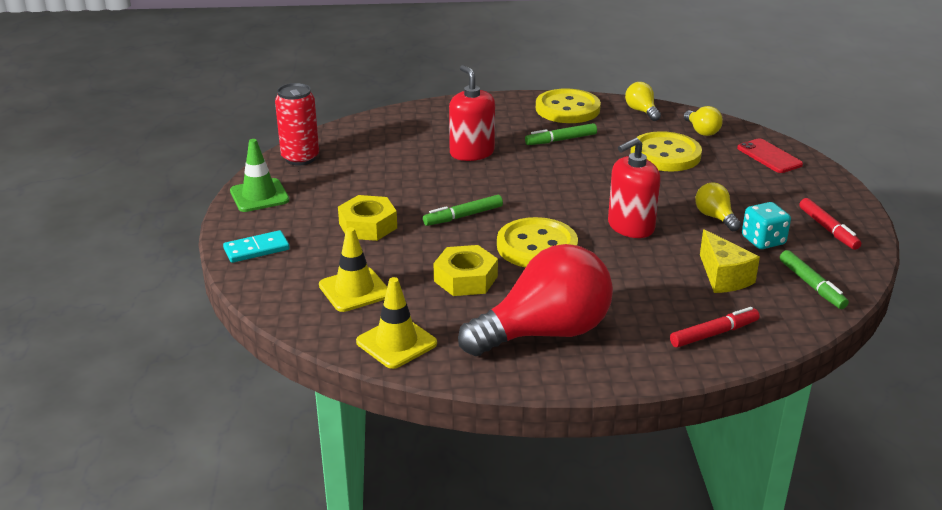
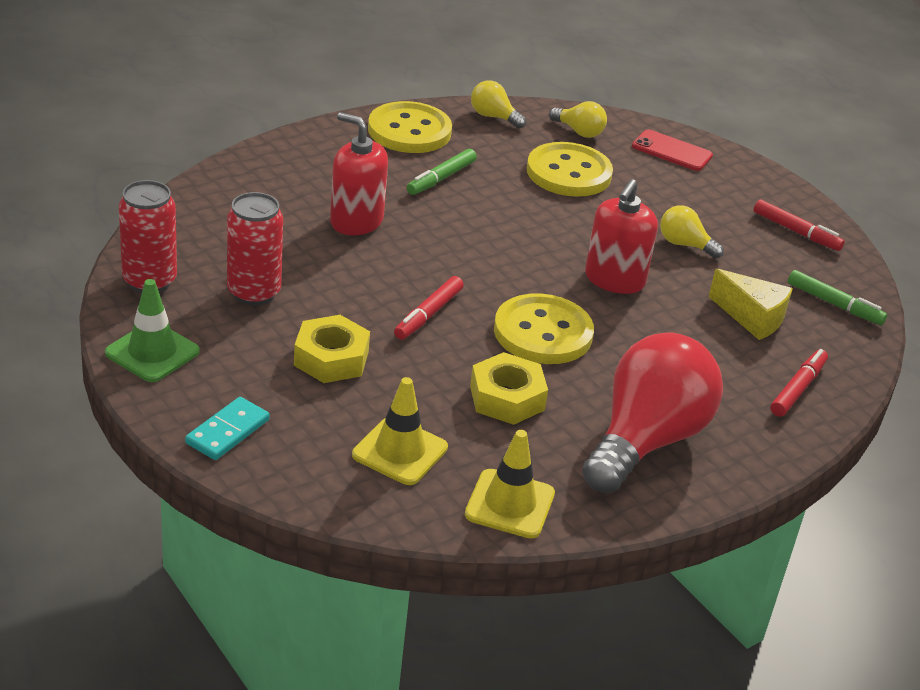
camera: 35 degrees left, 5 degrees up
green marker [423,195,503,226] -> red marker [394,276,464,340]
turquoise dice [742,202,791,249] -> none
none -> red can [227,192,283,306]

